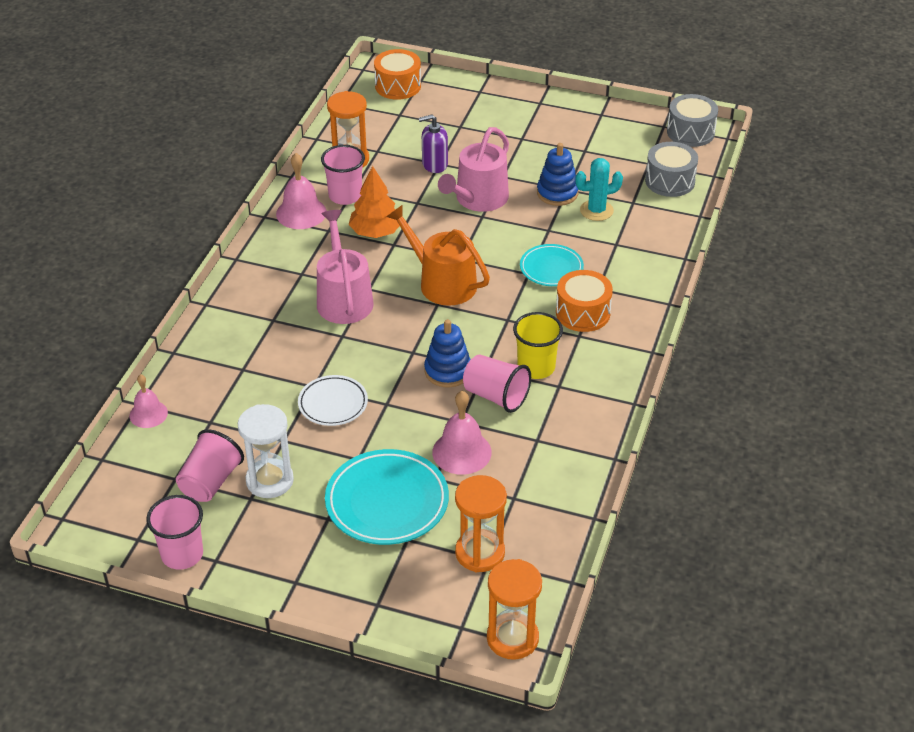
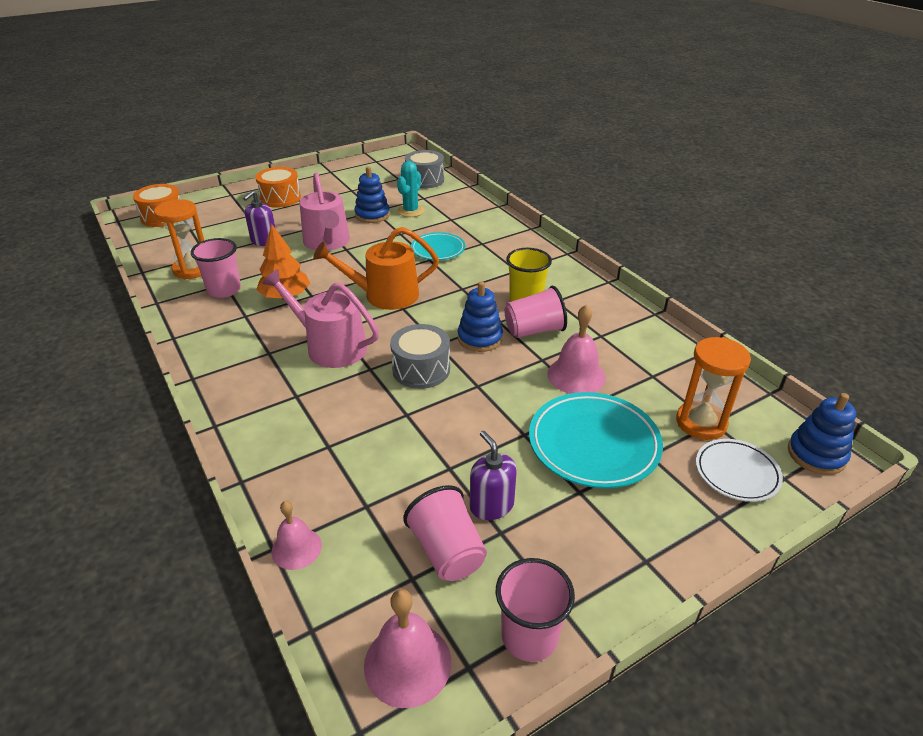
camera: 50 degrees left, 5 degrees down
white hourglass [237,404,294,498] -> purple soap dispenser [470,431,517,520]
pink bell [276,153,327,229] -> pink bell moved to [364,589,451,708]
white plate [298,375,368,426] -> white plate moved to [696,439,783,502]
orange hourglass [487,559,542,660] -> blue stacking toy [788,393,856,475]
orange drum [556,270,613,332] -> orange drum moved to [255,167,301,208]
grey drum [667,94,718,147] -> grey drum moved to [390,324,450,389]

